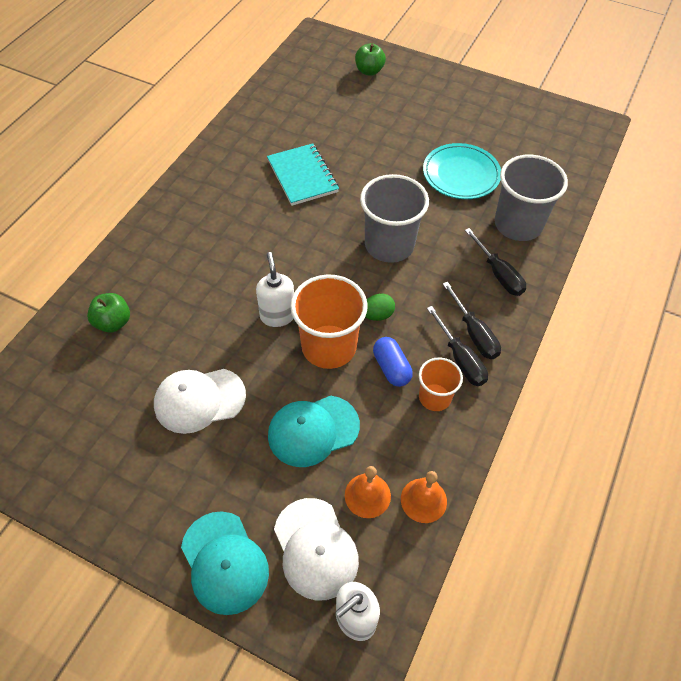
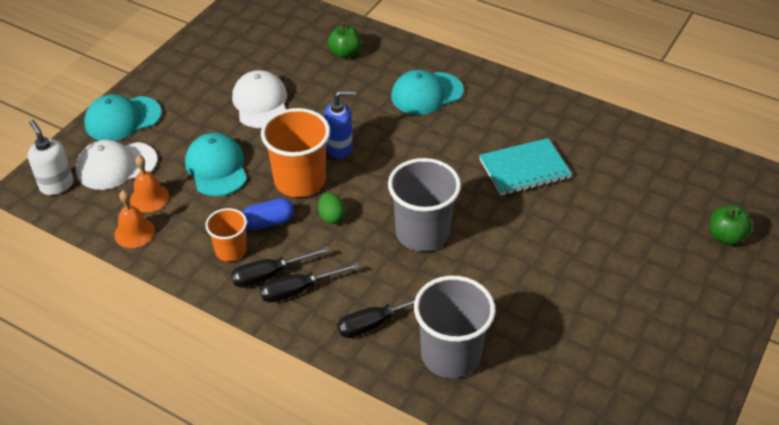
camera: 95 degrees right, 10 degrees down
white soap dispenser [256,252,294,327] -> blue soap dispenser [324,91,356,159]
turquoise plate [423,143,501,199] -> none
none -> turquoise cap [391,70,464,115]

